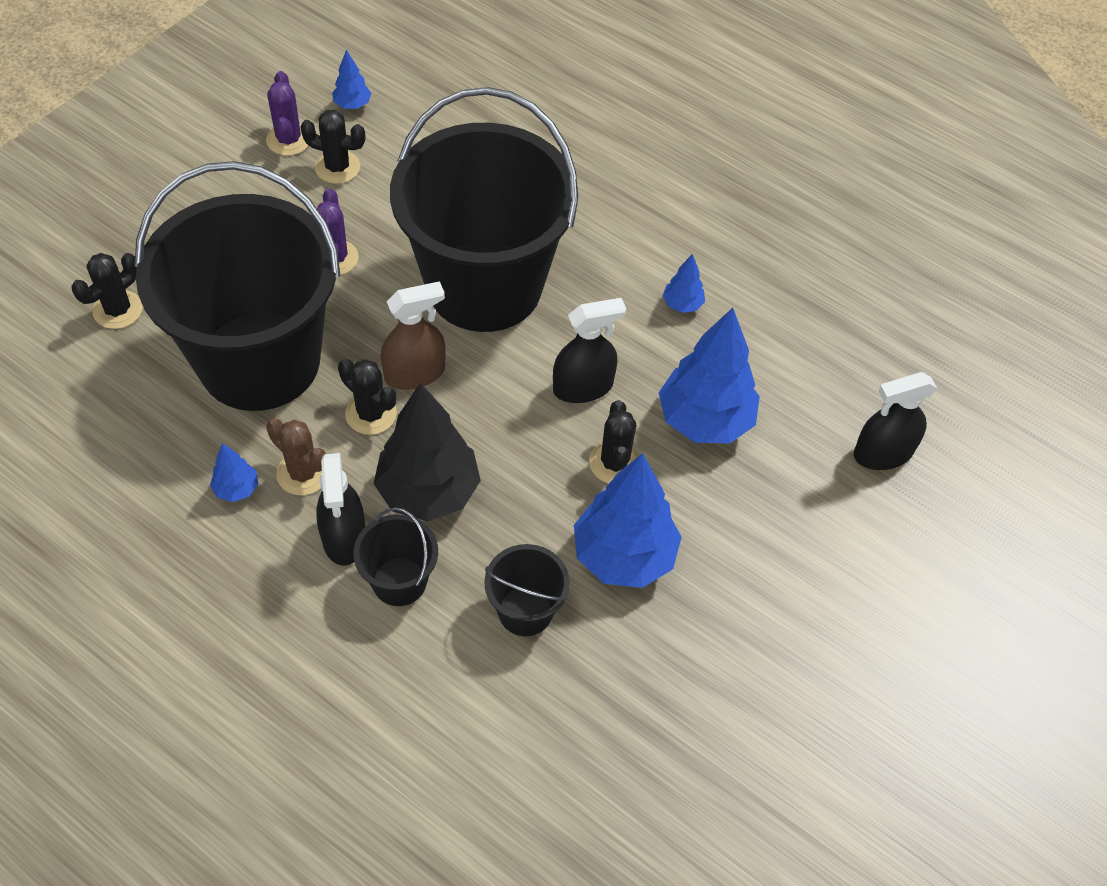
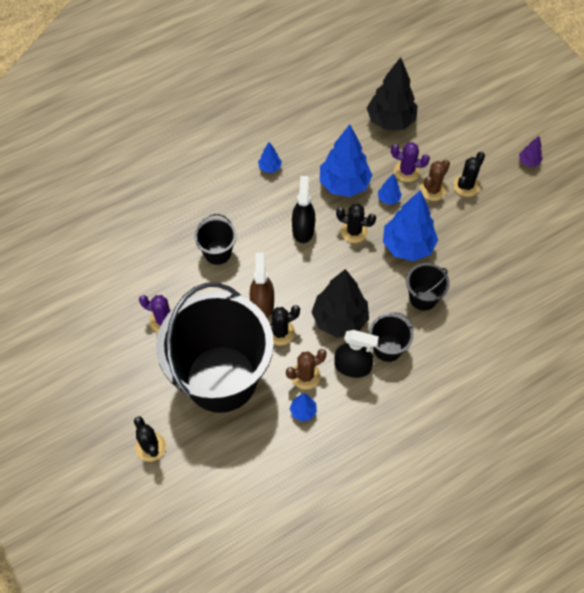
camera: 65 degrees left, 5 degrees up
purple cactus [266,71,309,156] -> purple cactus moved to [391,142,430,182]
black cactus [300,110,365,184] -> black cactus moved to [453,152,485,197]
blue tree [332,49,372,109] -> blue tree moved to [378,174,402,205]
black bucket [390,87,578,332] -> black bucket [194,214,237,265], size x0.41
black spray bottle [854,372,938,470] -> black tree [367,57,418,130]
none -> brown cactus [420,160,450,201]
none -> purple tree [519,136,543,167]

